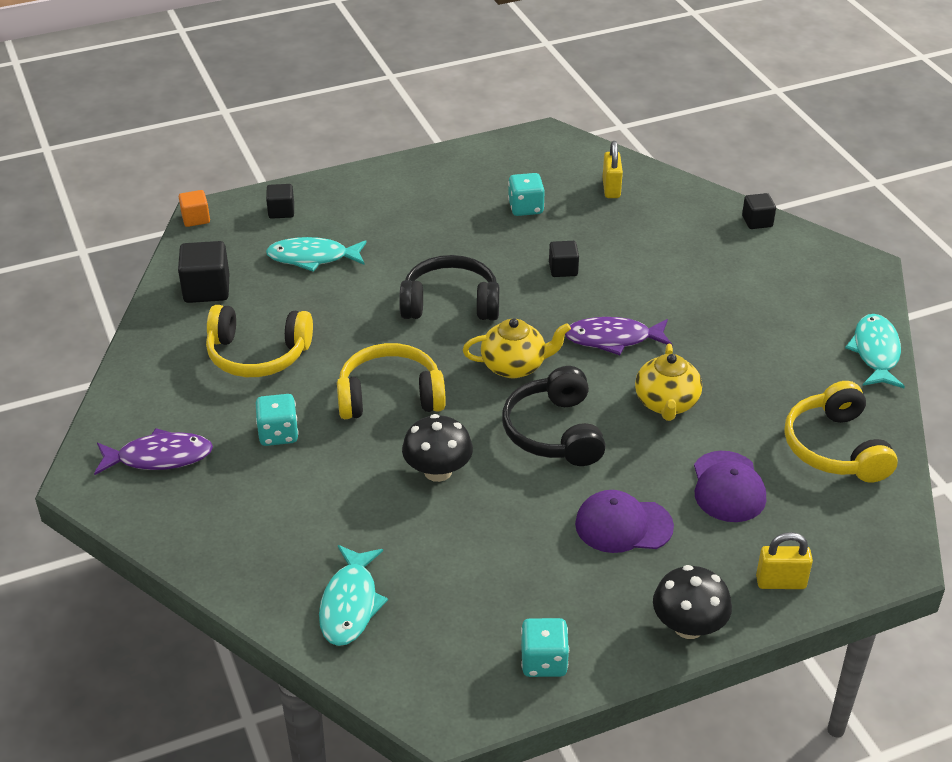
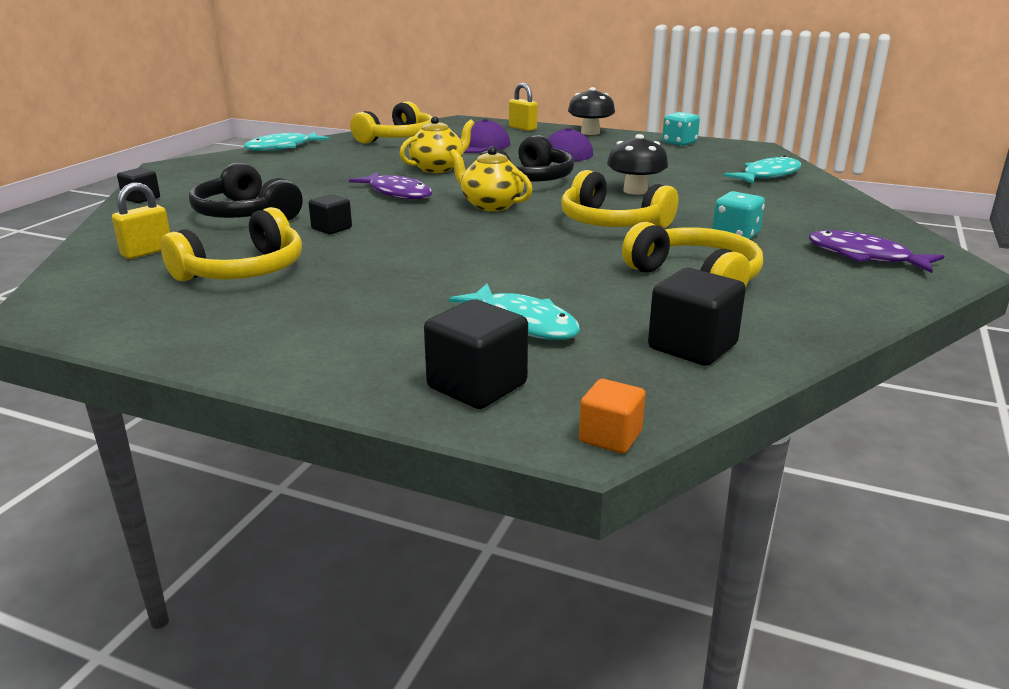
camera: 135 degrees left, 15 degrees down
black cube [266,184,294,219] -> black cube [424,299,528,409], size x1.64
black headphones [399,255,499,321] -> black headphones moved to [189,162,303,220]
turquoise dice [508,173,545,216] -> yellow headphones [161,207,302,282]

